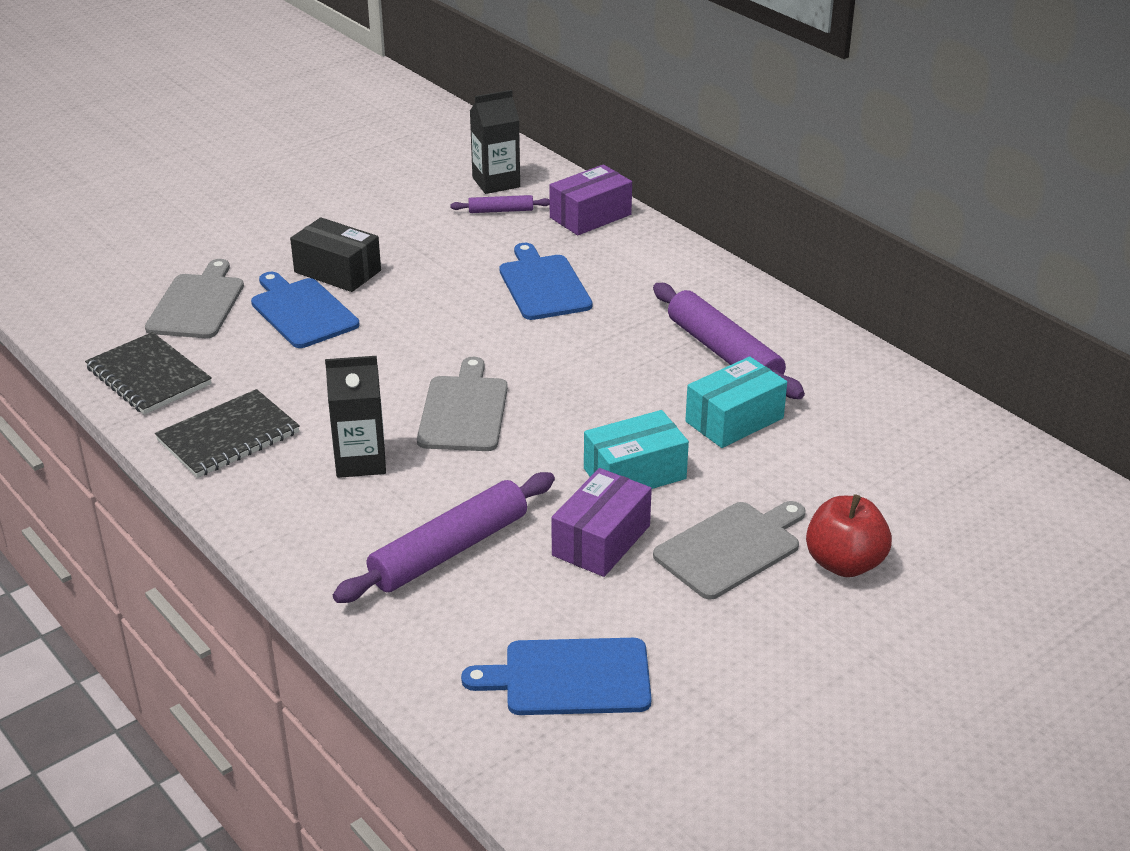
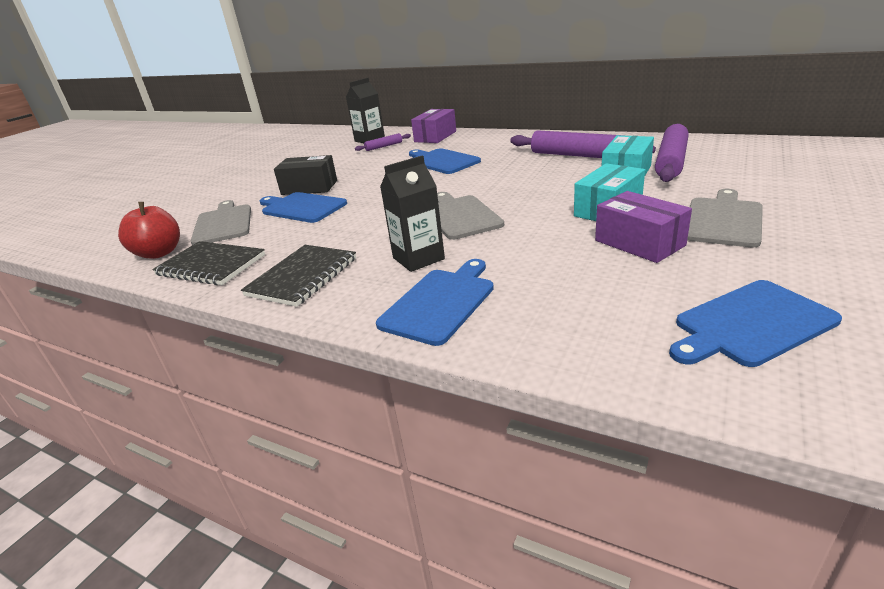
camera: 20 degrees left, 5 degrees down
purple rolling pin [333,472,555,603] -> purple rolling pin moved to [655,123,689,182]
purple box [551,468,652,577] -> purple box turned 45 degrees counterclockwise [595,191,692,263]
red apple [806,494,892,577] -> red apple moved to [118,202,180,259]
none -> blue cutting board [376,259,494,346]

